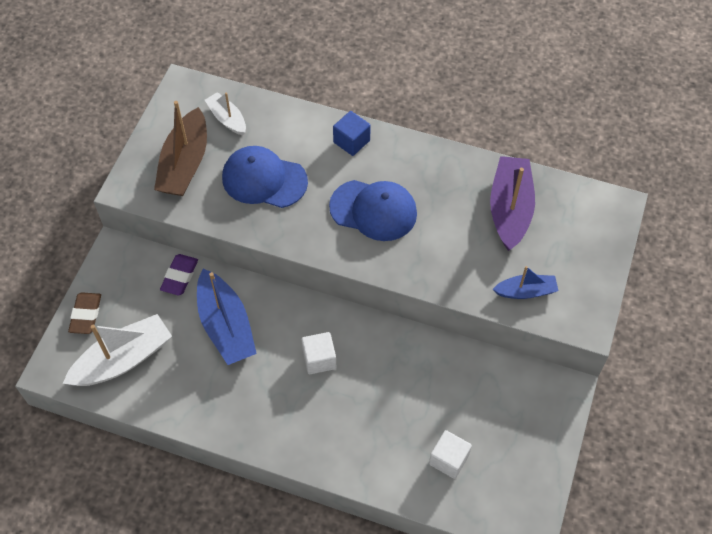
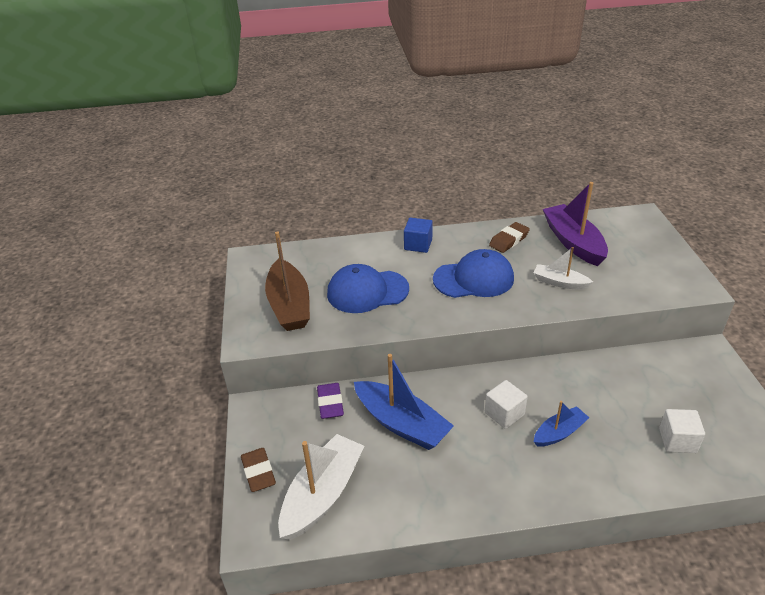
camera: 25 degrees left, 20 degrees down
white boat [205,92,246,135] -> white boat moved to [534,247,593,290]
blue boat [493,266,559,299] -> blue boat moved to [534,401,589,447]
none -> brown eraser [489,222,530,253]

